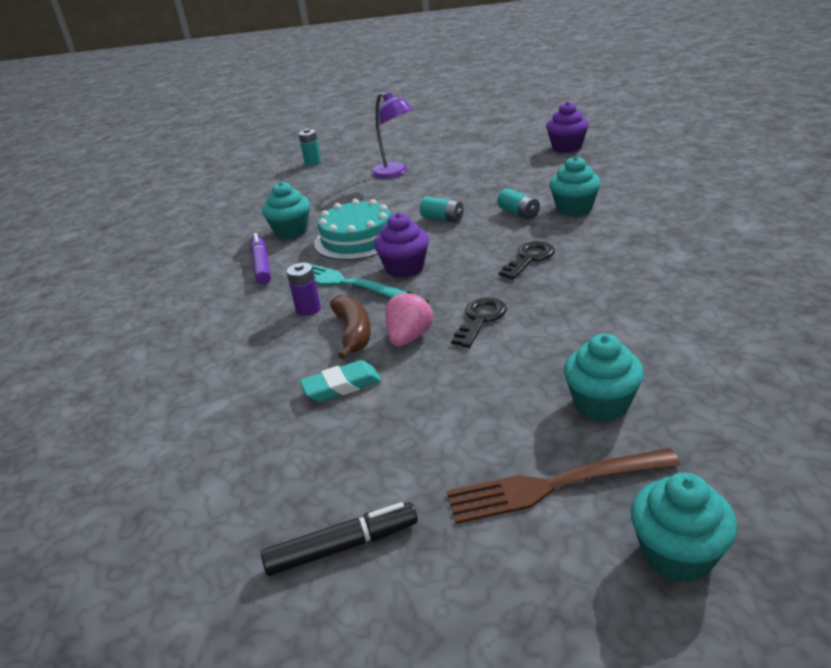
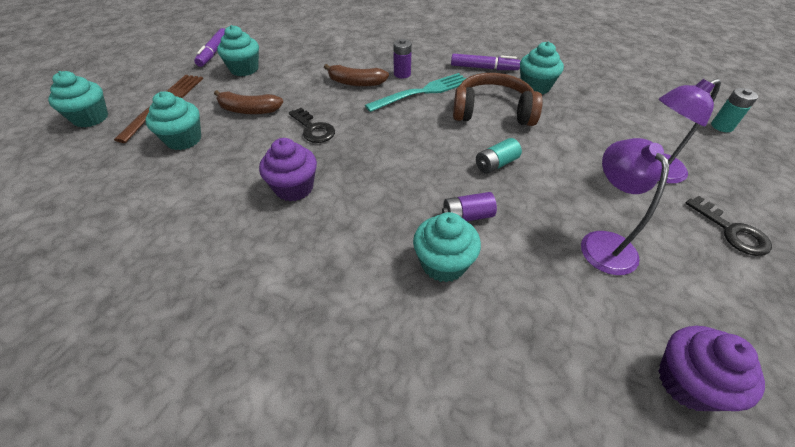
camera: 110 degrees right, 15 degrees up
black marker [261,502,418,576] -> purple marker [194,28,225,67]
turquoise eraser [300,360,382,402] -> none
turquoise cake [314,199,391,260] -> brown headphones [453,73,543,126]
purple cupcake [374,213,429,278] -> purple cupcake moved to [259,138,317,201]
pink strawberry [385,291,434,347] -> none
turquoise battery [497,188,540,220] -> purple battery [442,192,497,221]
black key [499,241,555,279] -> black key moved to [686,196,772,256]
none -> brown banana [214,90,283,114]
none -> turquoise cupcake [217,25,259,76]
none -> purple lamp [581,138,669,275]

